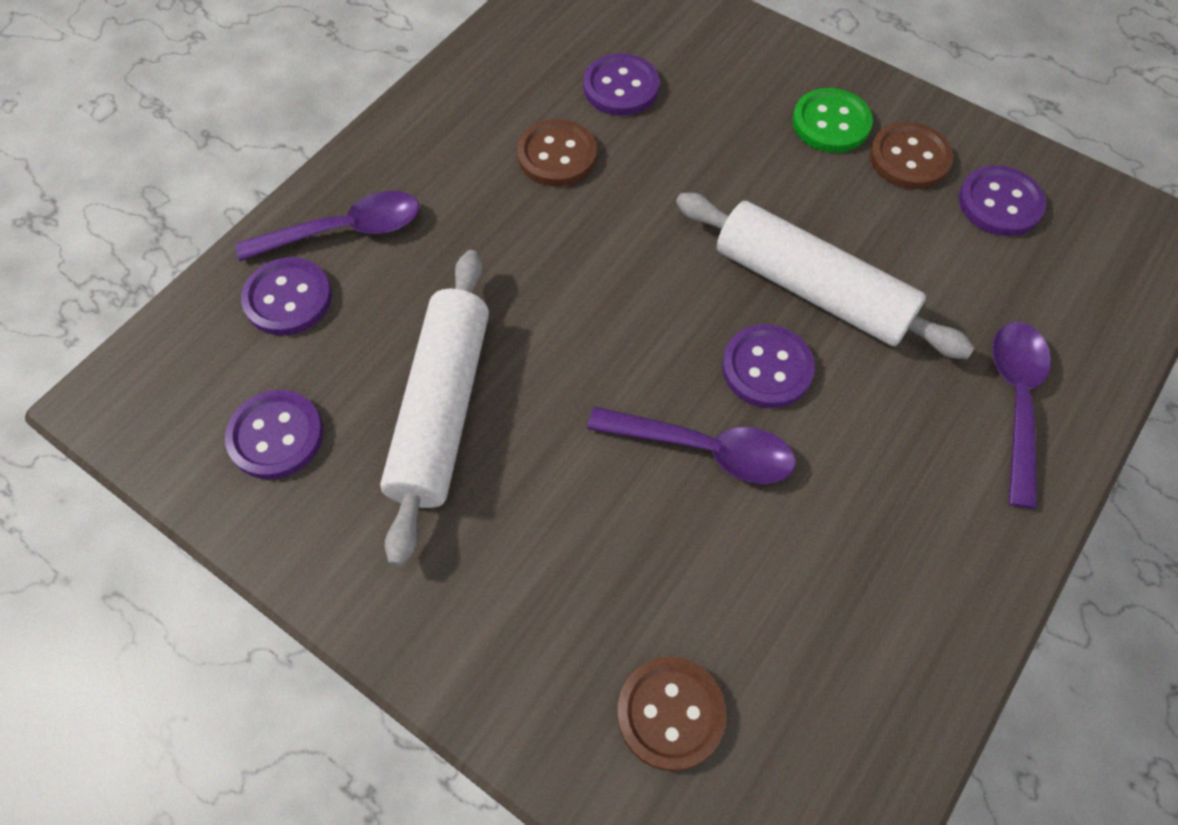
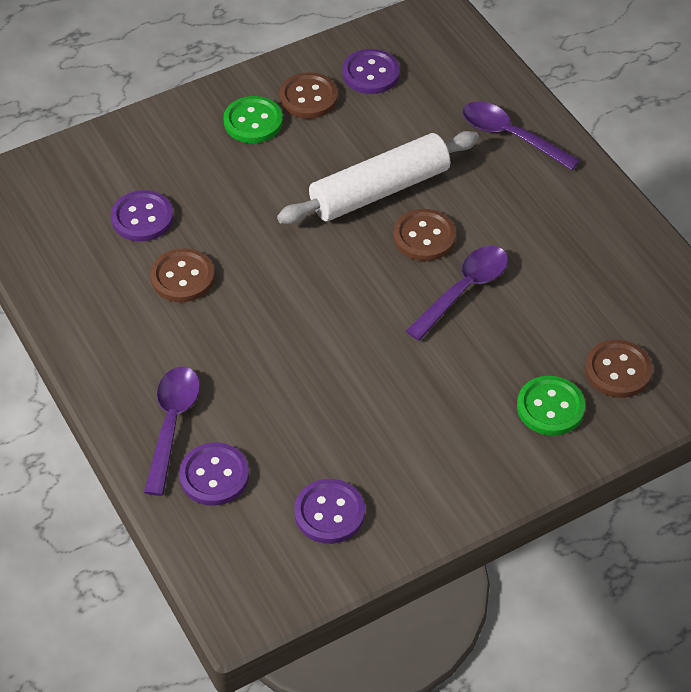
camera: 65 degrees left, 10 degrees down
white rolling pin [380,250,489,567] -> none
purple button [722,324,815,408] -> brown button [393,209,456,261]
none -> green button [517,376,585,436]

